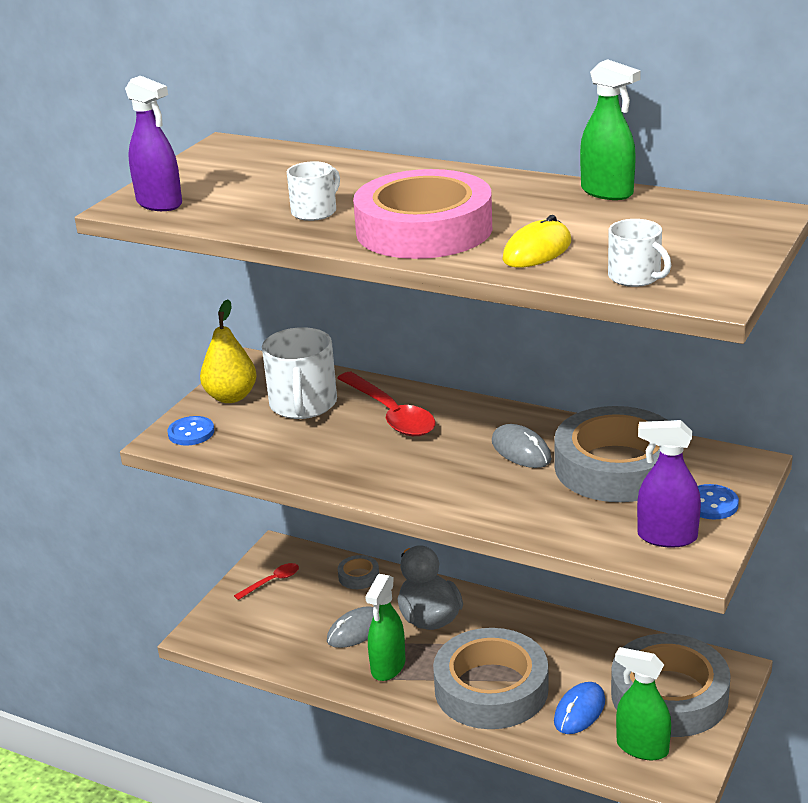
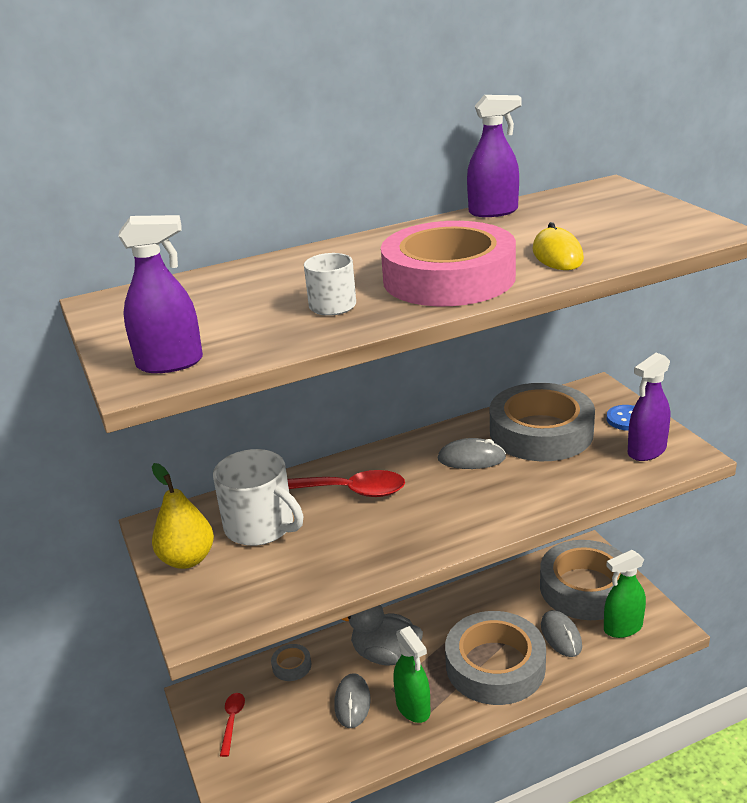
camera: 50 degrees left, 0 degrees up
blue button [167,416,214,445] -> none
blue mouse [554,682,605,734] -> grey mouse [541,610,582,657]
green spray bottle [580,59,641,200] -> purple spray bottle [467,95,522,217]
white mug [608,219,671,287] -> none

